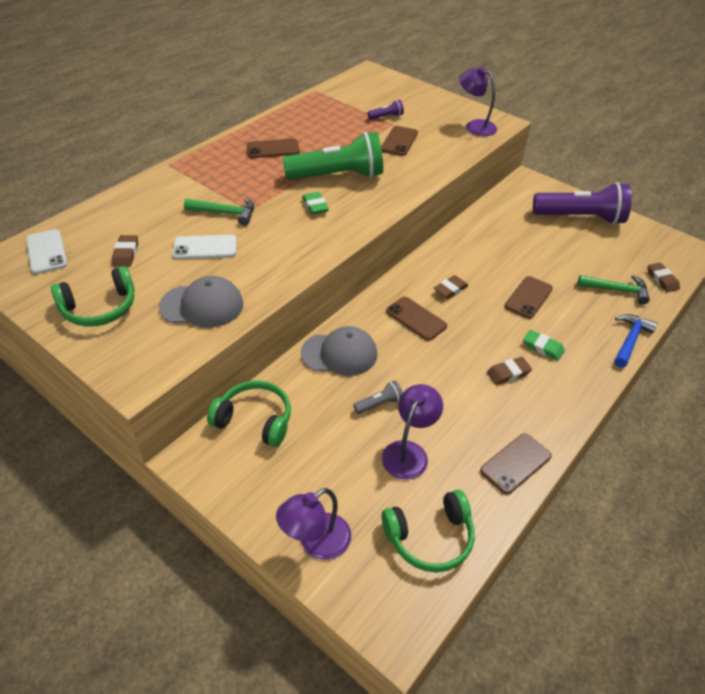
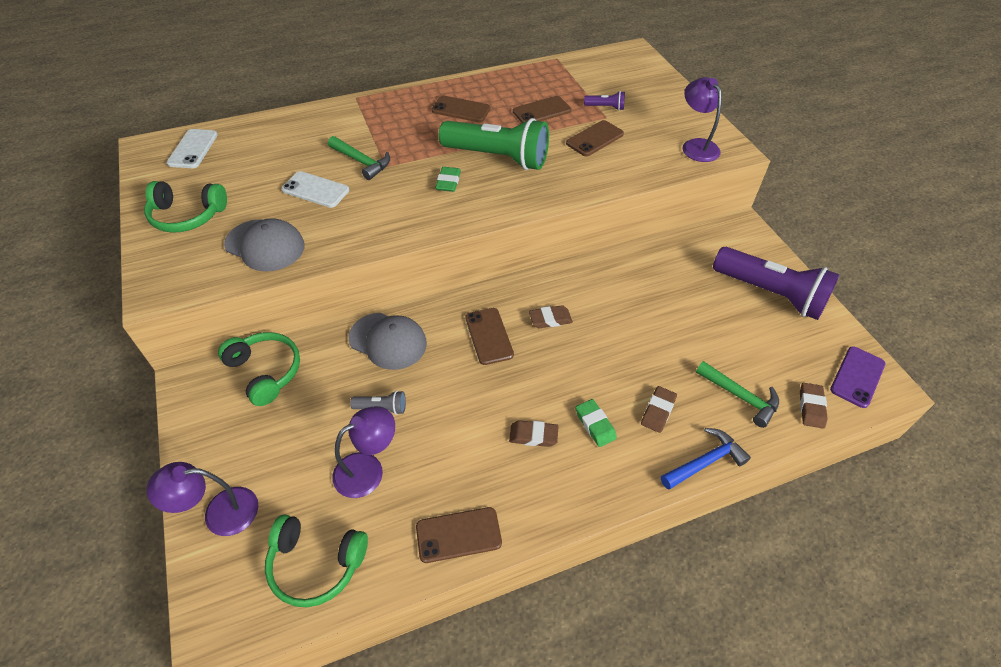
camera: 30 degrees right, 5 degrees up
brown eraser [112,235,138,267] -> brown eraser moved to [641,386,677,433]
brown phone [504,276,553,319] -> brown phone moved to [513,96,571,123]
none -> purple phone [830,346,885,408]

